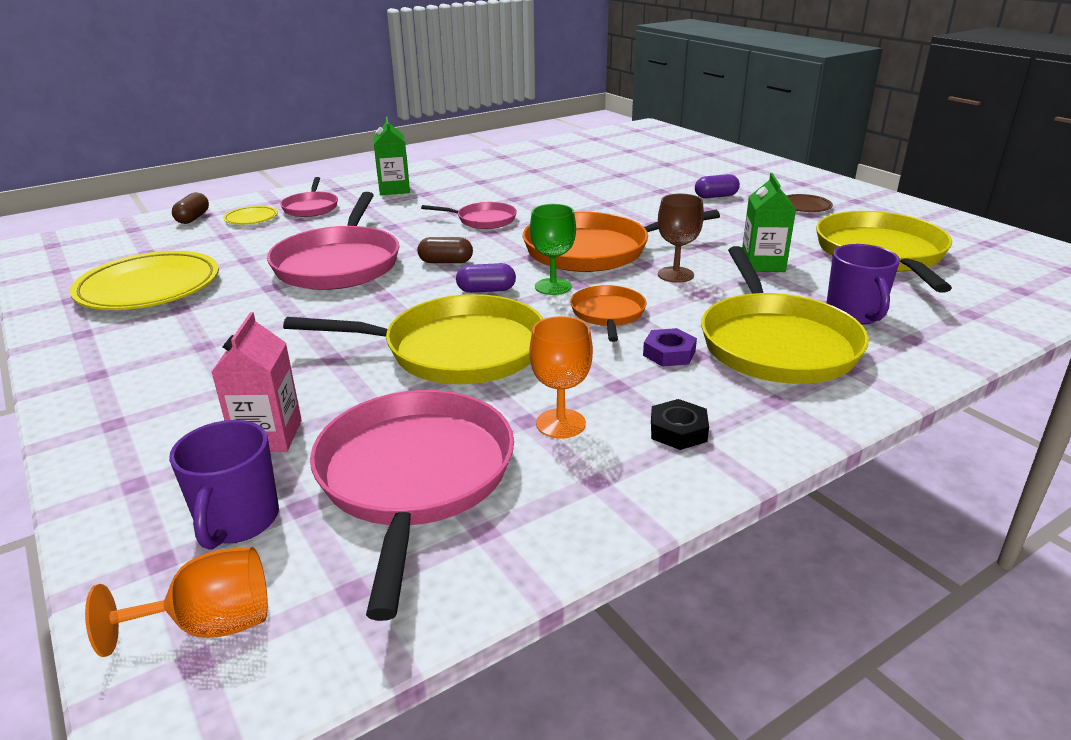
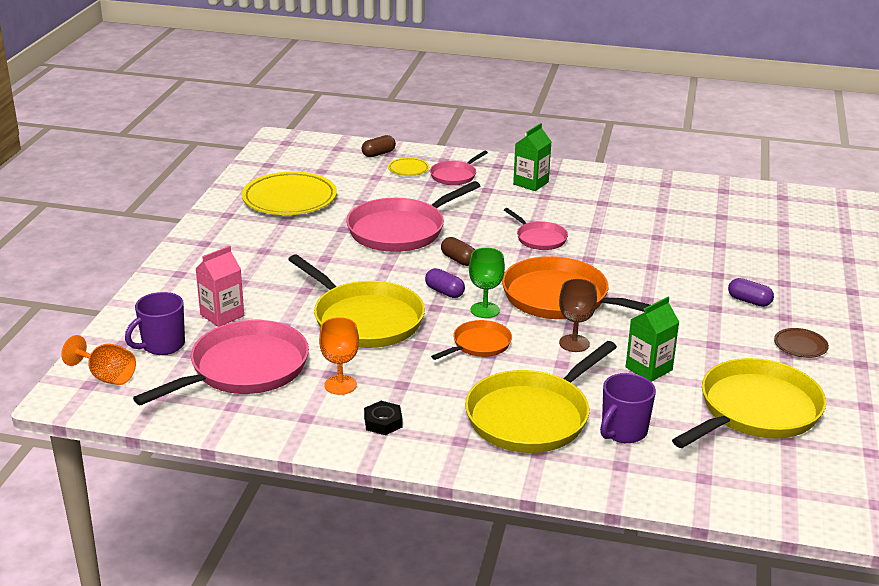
camera: 45 degrees right, 0 degrees up
purple nut [643,328,697,366] -> none

